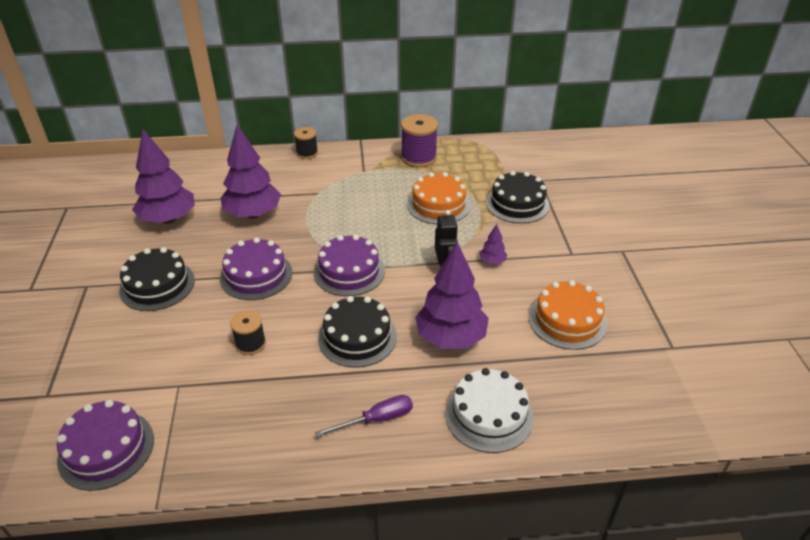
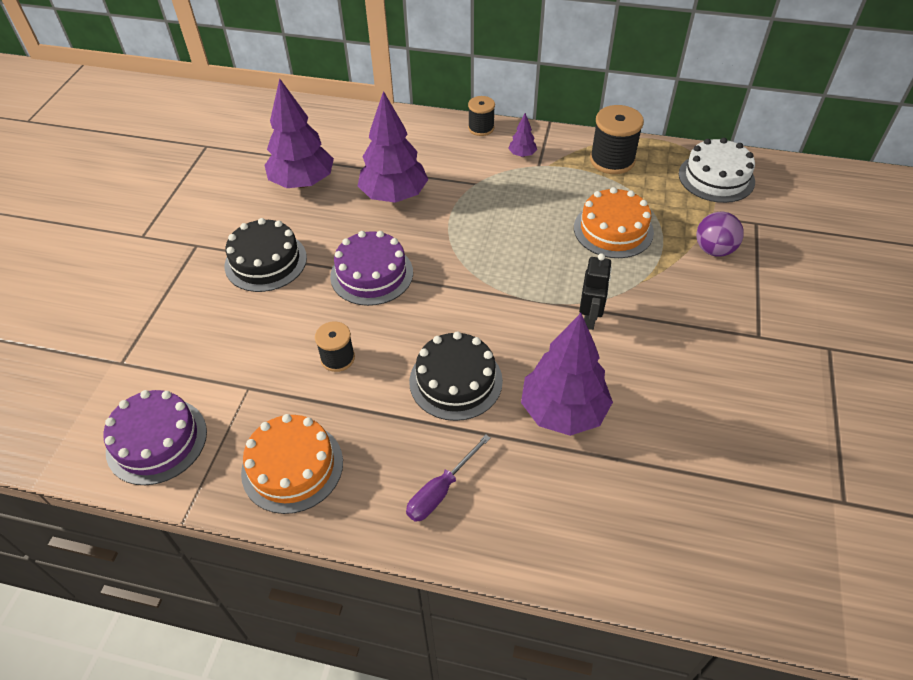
camera: 20 degrees right, 10 degrees up
purple cake [314,235,385,296] -> none
purple screwdriver [315,395,413,437] -> purple screwdriver turned 135 degrees clockwise [406,434,491,522]
purple spool [401,114,438,167] -> black spool [590,105,644,174]
white cake [445,368,533,453] -> white cake moved to [679,138,755,203]
purple tree [479,224,507,264] -> purple tree moved to [508,113,537,157]
black cake [486,171,550,223] -> purple ball [696,212,744,257]
orange cake [529,280,607,350] -> orange cake moved to [241,414,343,514]

